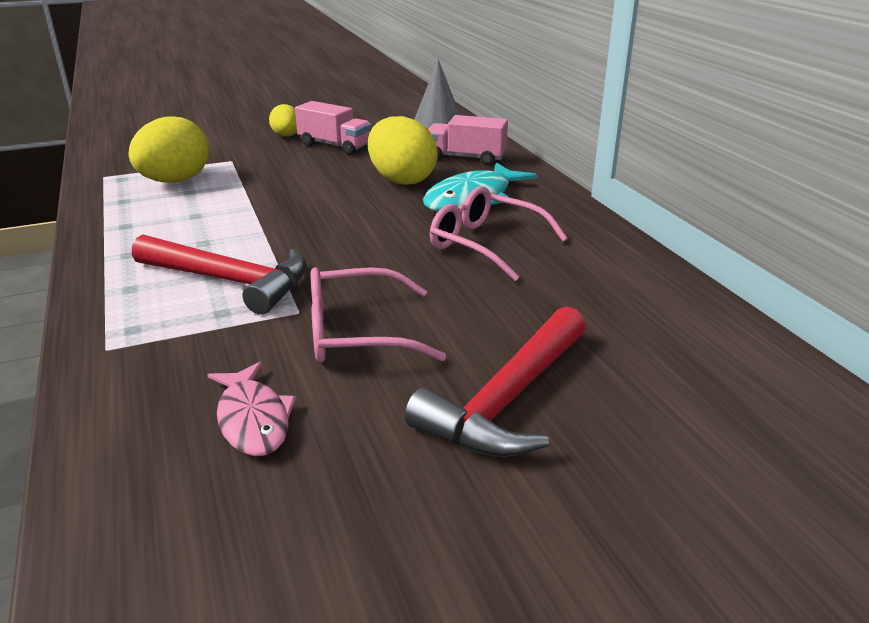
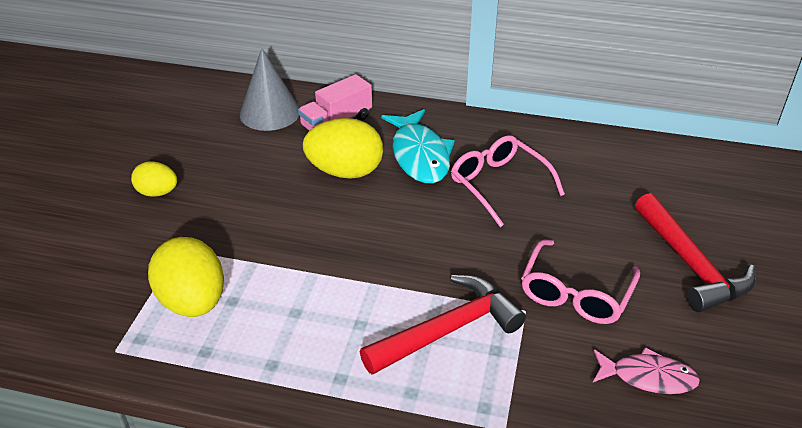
camera: 55 degrees left, 10 degrees up
pink truck [295,101,371,155] -> none
pink glasses [430,186,568,281] -> pink glasses turned 75 degrees clockwise [451,135,565,227]

